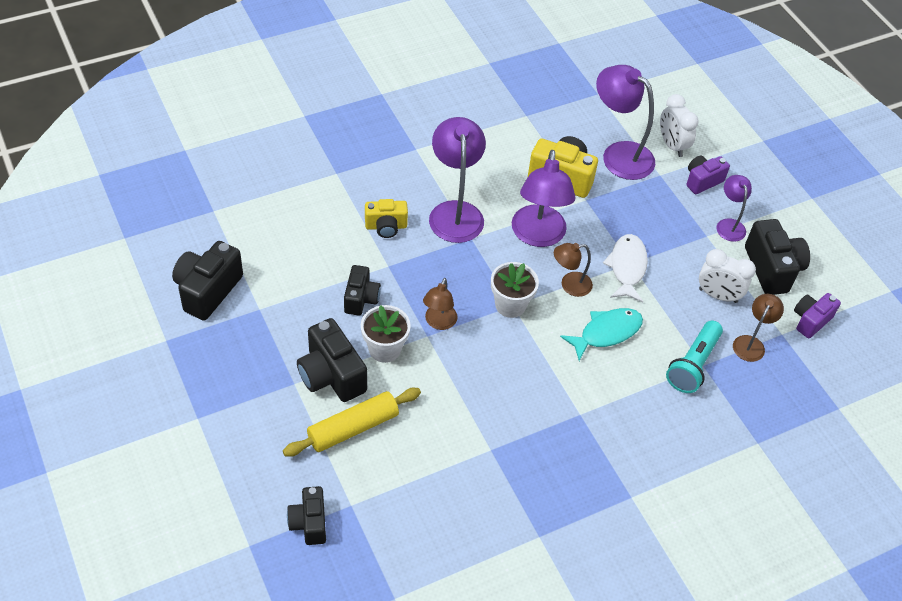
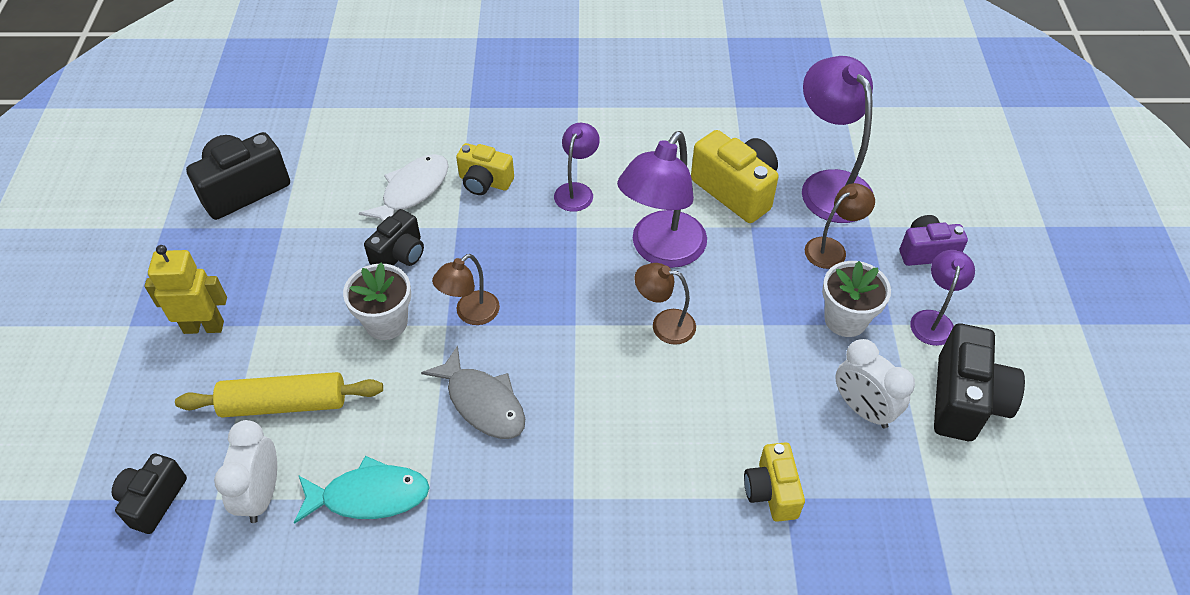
camera: 30 degrees right, 0 degrees up
black camera [297,318,367,402] -> none
purple lamp [429,117,486,243] -> purple lamp [554,123,600,212], size x0.55
white flower pot [491,262,539,318] -> white flower pot moved to [822,261,891,337]
turquoise fish [560,308,643,361] -> turquoise fish moved to [294,456,430,524]
white fish [603,234,648,303] -> white fish moved to [359,154,449,222]
white clock [660,94,699,157] -> white clock moved to [214,420,277,523]
turquoise flashlight [666,321,723,393] -> yellow camera [744,442,805,522]
brown lamp [733,294,784,362] -> brown lamp moved to [805,183,875,269]
purple camera [794,293,841,338] -> none
none -> yellow robot [144,245,227,334]
none -> grey fish [421,345,525,439]

